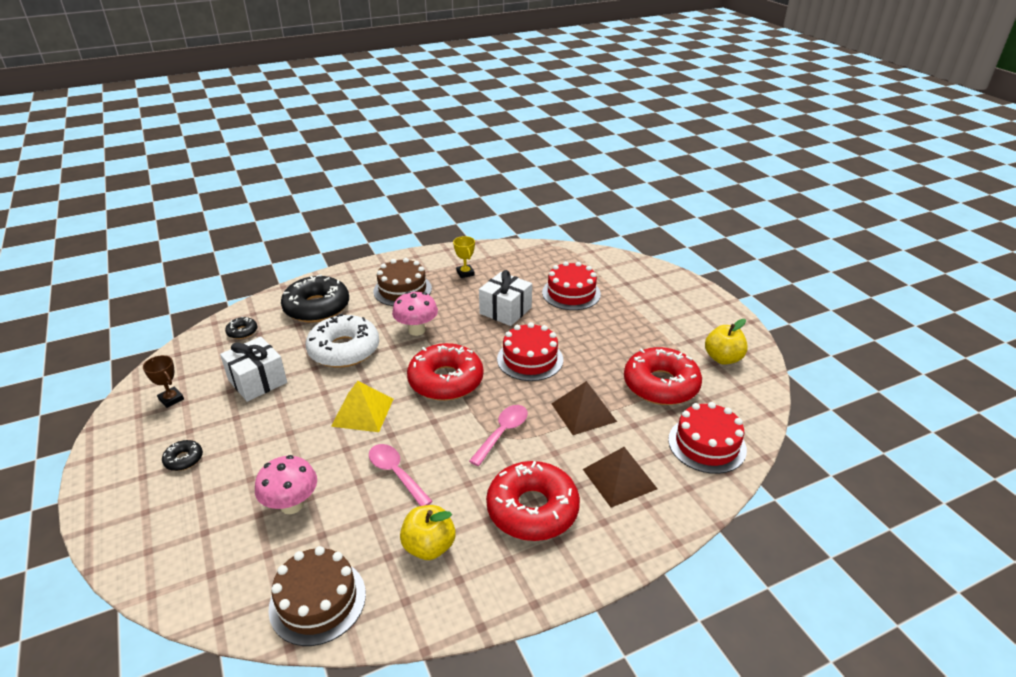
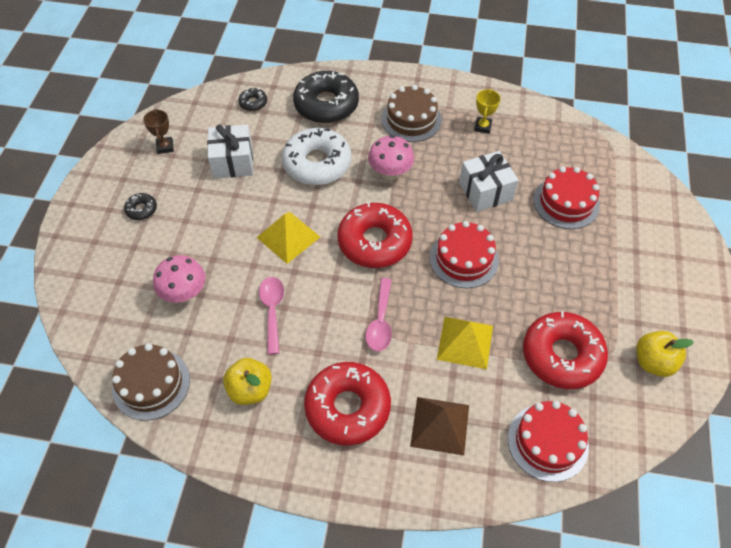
camera: 35 degrees right, 20 degrees up
pink spoon [469,405,528,466] -> pink spoon turned 120 degrees clockwise [365,278,392,351]
brown pyramid [551,381,617,435] -> yellow pyramid [437,317,493,369]

